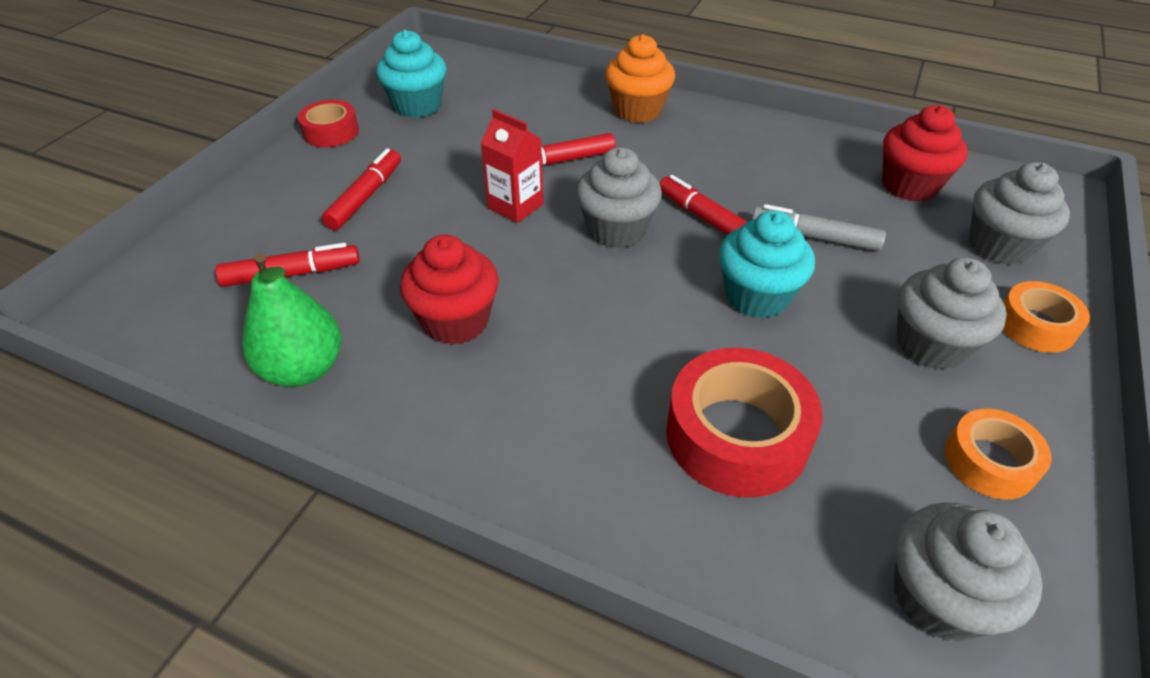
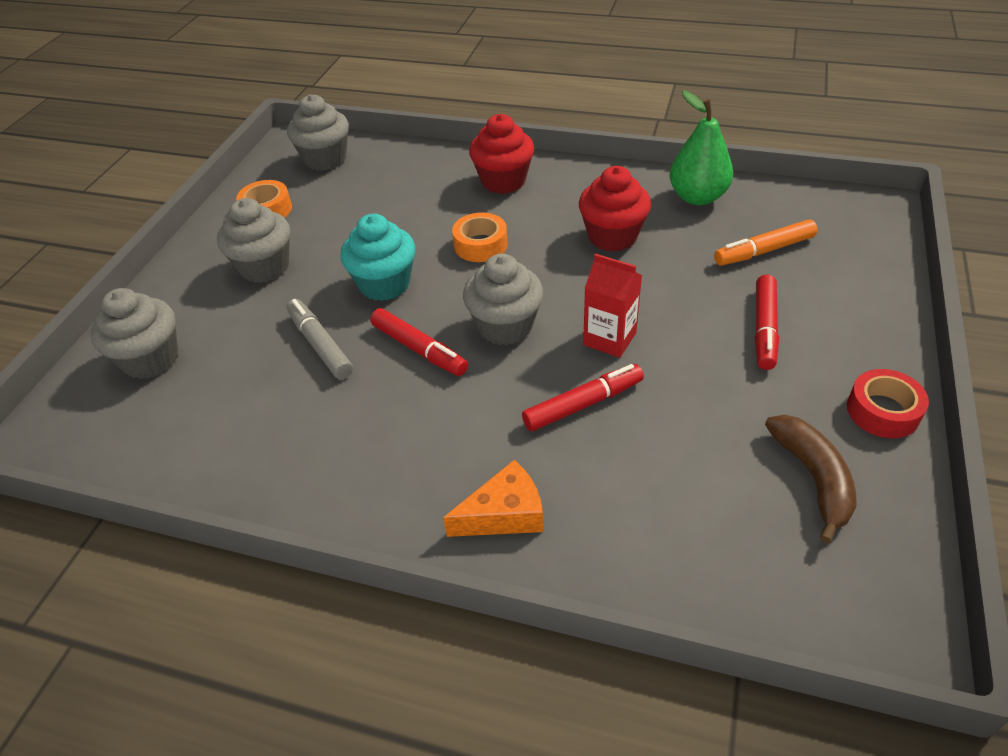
camera: 175 degrees right, 0 degrees up
red marker [215,243,360,287] -> orange marker [714,219,818,266]
turquoise cupcake [376,30,446,118] -> brown banana [765,415,857,544]
orange cupcake [605,34,675,123] -> orange cheese [443,460,543,537]
red tape [666,348,823,497] -> none
grey marker [752,204,886,251] -> grey marker turned 135 degrees counterclockwise [286,299,353,379]
red cupcake [882,105,968,202] -> red cupcake moved to [469,114,534,194]
orange tape [1003,281,1090,353] -> orange tape moved to [452,212,508,262]

